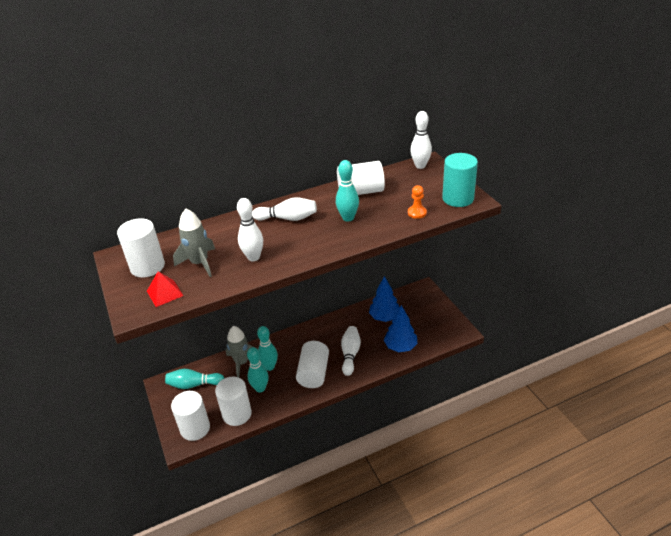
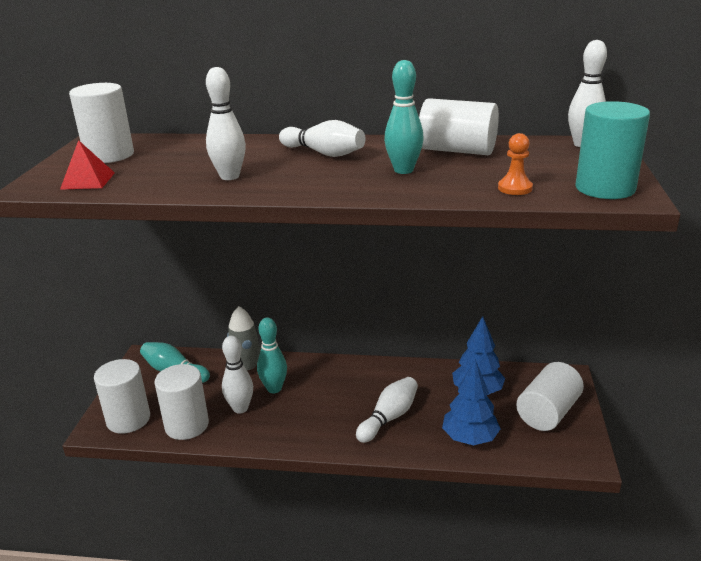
camera: 30 degrees right, 10 degrees down
grey rocket [173,209,215,277] -> none
turquoise bowling pin [247,347,269,393] -> white bowling pin [222,336,253,414]
white cylinder [296,341,329,388] -> white cylinder moved to [516,362,584,431]

